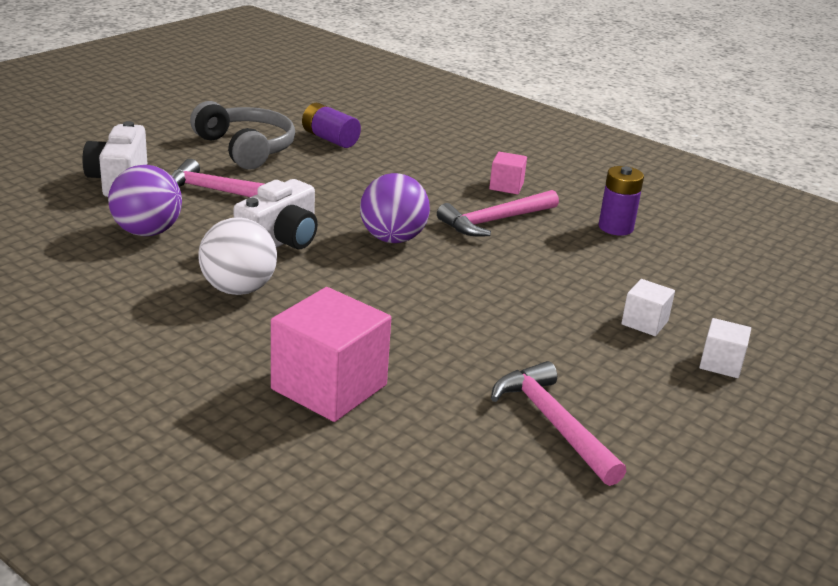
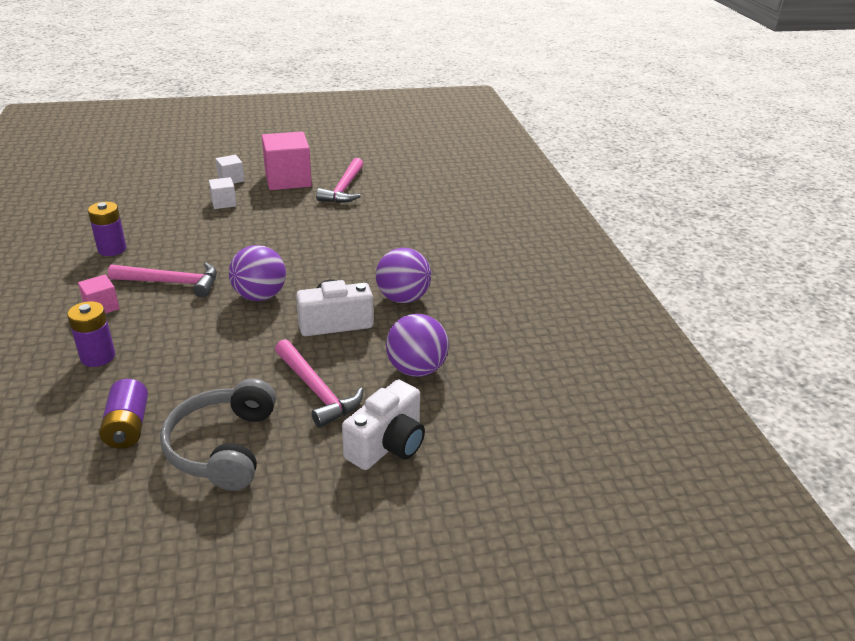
camera: 140 degrees left, 5 degrees up
white ball [199,217,277,295] -> purple ball [376,248,431,303]
pink cube [271,287,391,422] -> pink cube moved to [262,131,312,190]
none -> purple battery [67,301,115,367]

